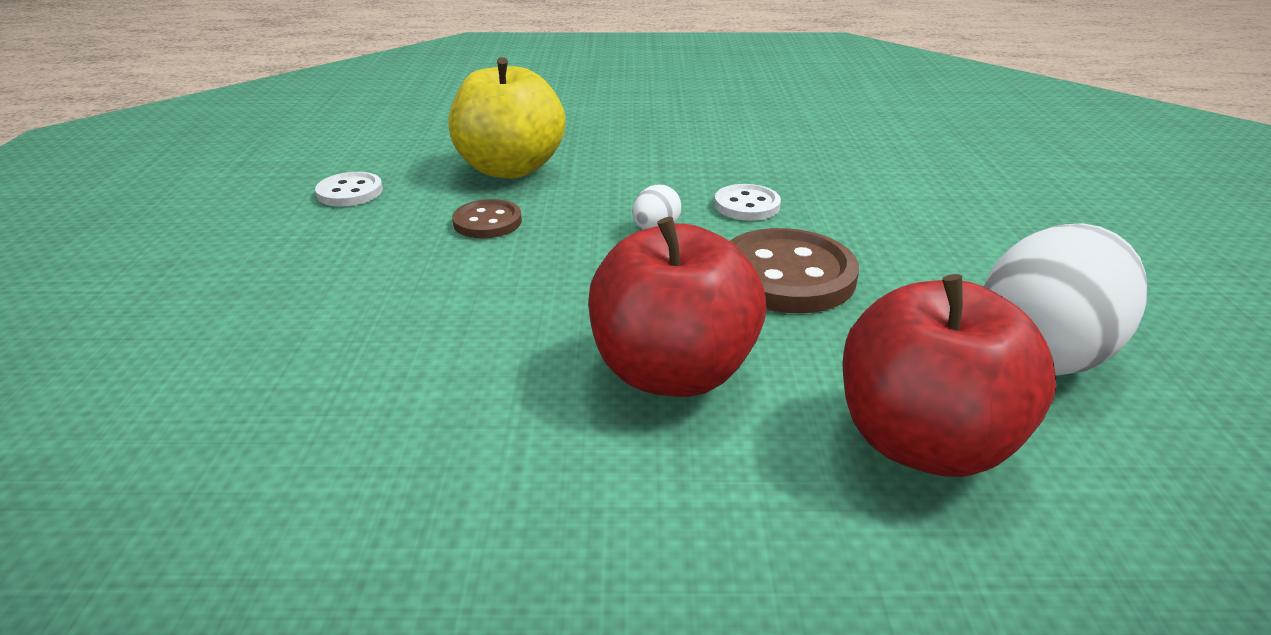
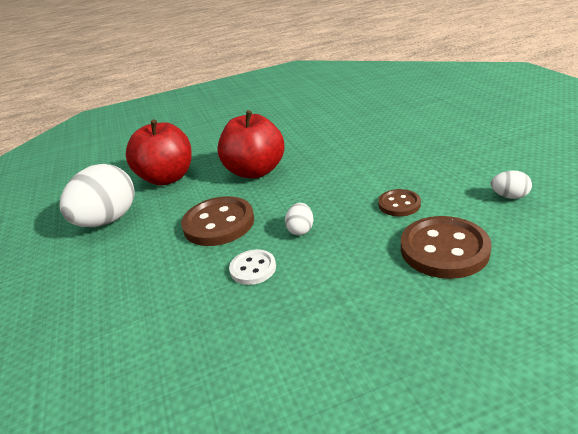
camera: 165 degrees right, 0 degrees up
white button [315,172,383,207] -> white egg [491,170,532,199]
yellow apple [449,57,566,179] -> brown button [401,216,492,279]

